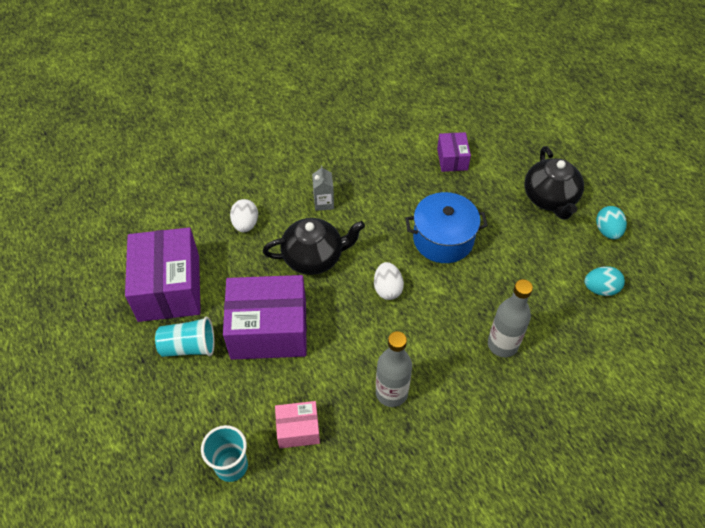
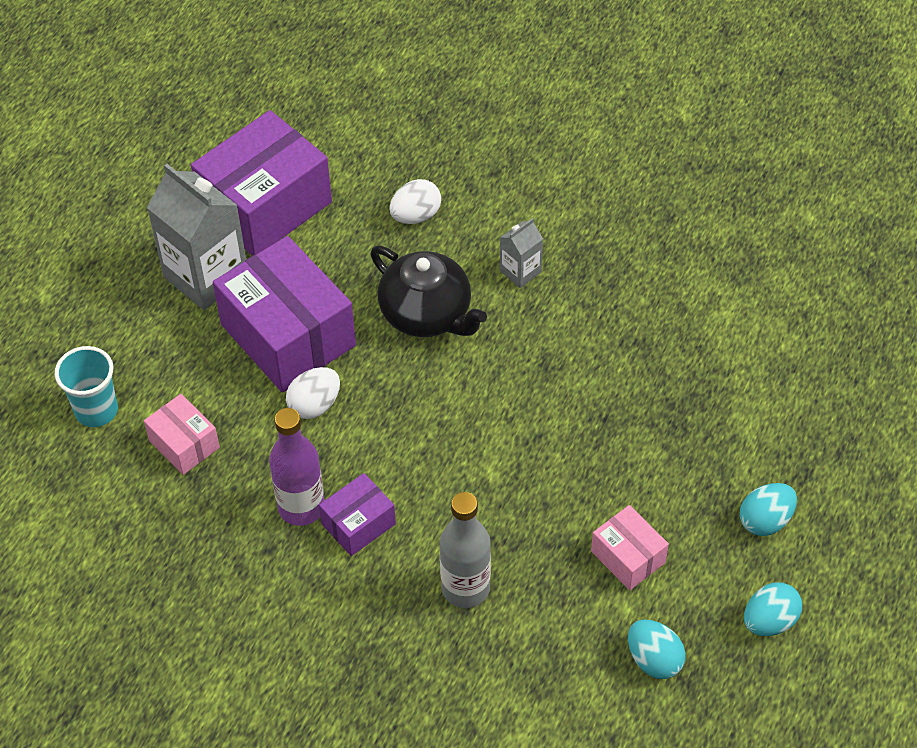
camera: 55 degrees right, 0 degrees up
turquoise cup [155,317,215,357] -> grey carton [147,164,246,310]
white egg [374,262,404,300] -> white egg moved to [286,367,340,419]
grey bottle [376,331,412,407] -> purple bottle [269,408,325,526]
blue pot [405,192,488,263] -> none
purple box [437,132,471,172] -> purple box moved to [319,473,396,556]
black teapot [524,146,584,220] -> turquoise egg [740,483,797,536]
none -> pink box [591,505,669,590]

